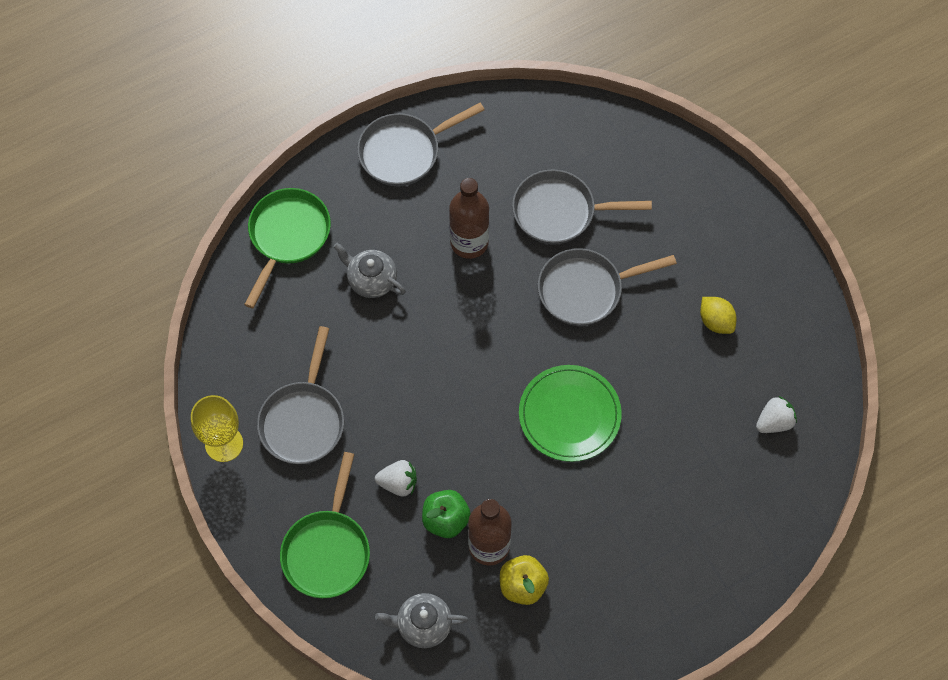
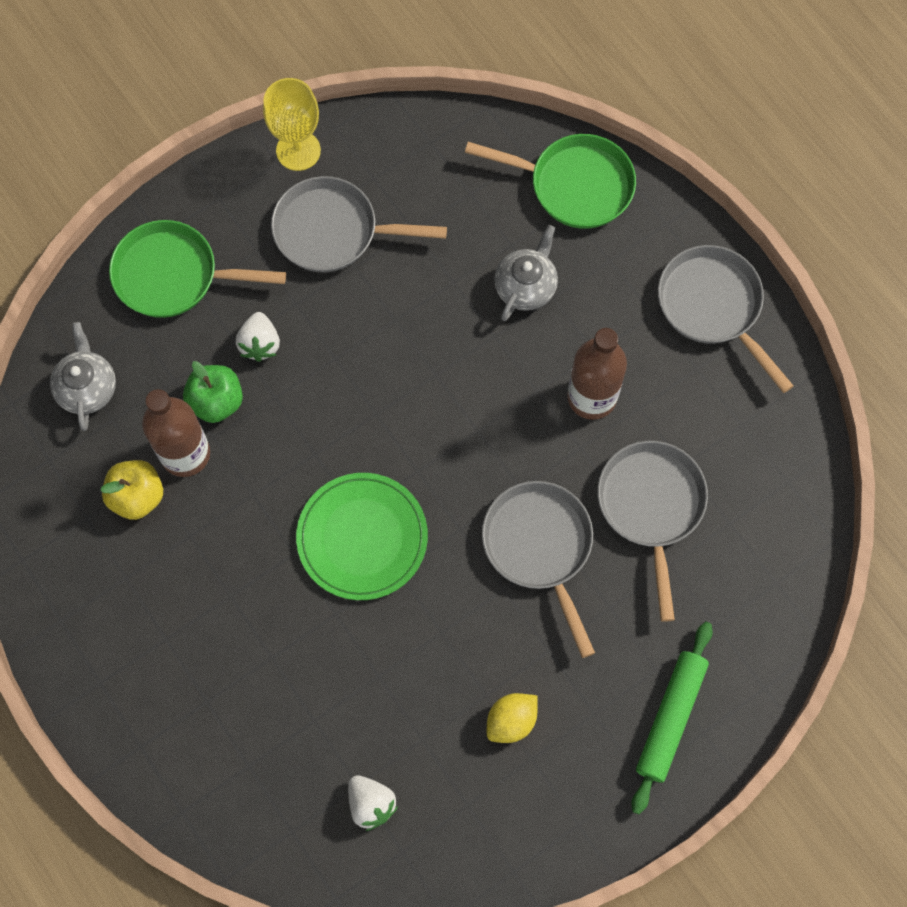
camera: 85 degrees right, 5 degrees up
none -> green rolling pin [632,622,713,814]

